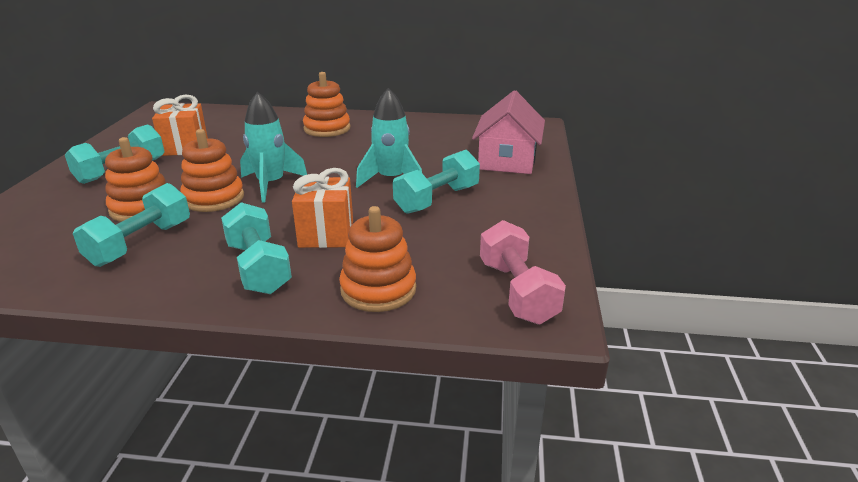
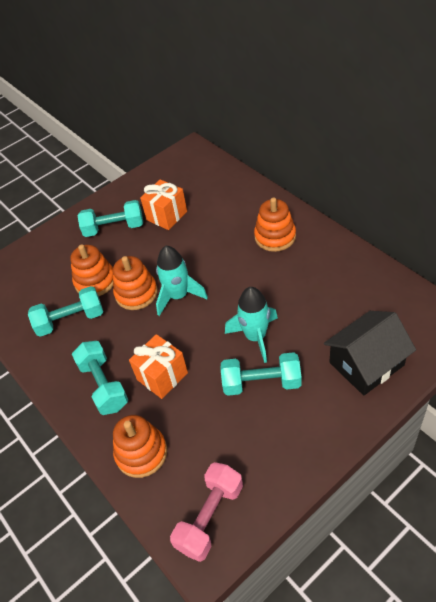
camera: 50 degrees right, 20 degrees up
turquoise dumbbell [221,202,292,294] -> turquoise dumbbell turned 45 degrees counterclockwise [72,341,128,415]
pink house [472,90,545,174] -> black house [324,311,416,395]

